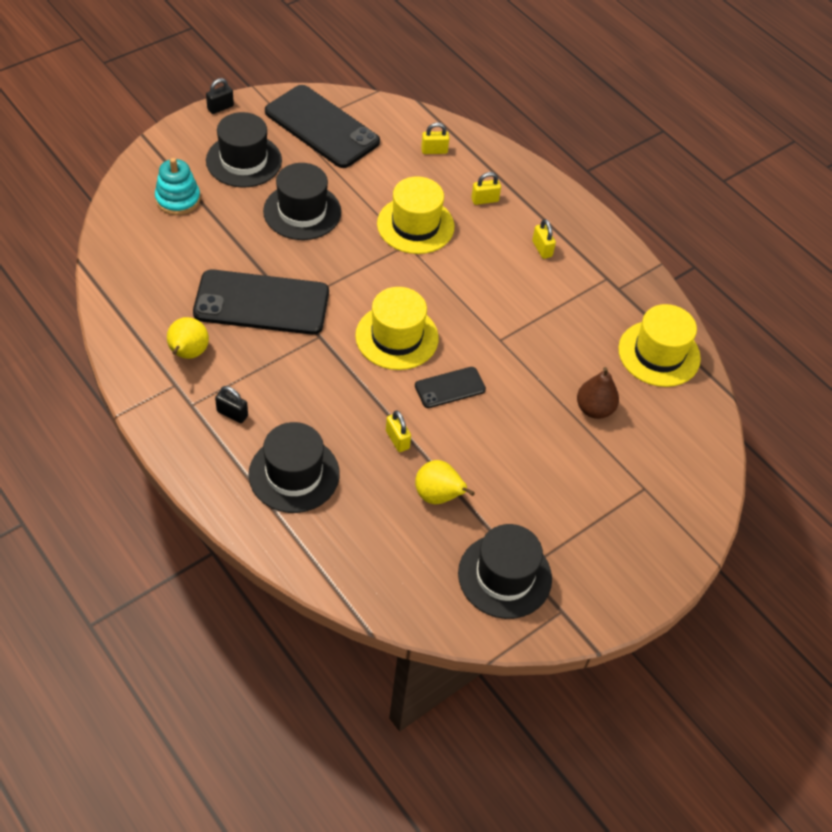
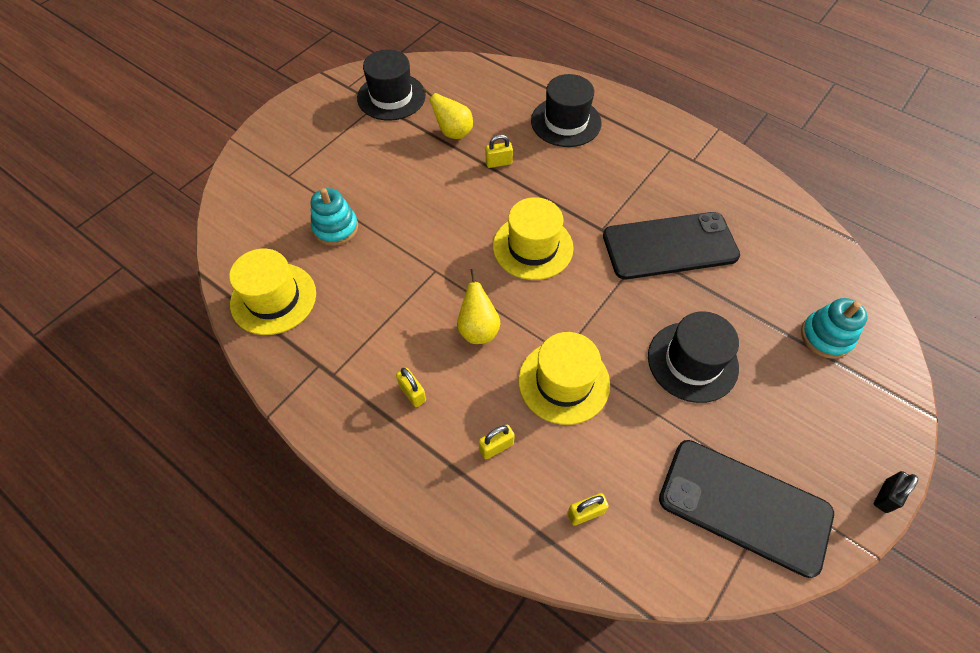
camera: 170 degrees right, 5 degrees up
yellow pear [167,317,209,359] -> yellow pear moved to [457,269,500,344]
black hat [206,112,282,188] -> none
black padlock [215,386,248,423] -> none
yellow padlock [386,410,411,452] -> yellow padlock turned 60 degrees counterclockwise [485,135,513,168]
black phone [415,367,486,408] -> none
brown pear [577,367,619,419] -> turquoise stacking toy [310,188,358,246]

